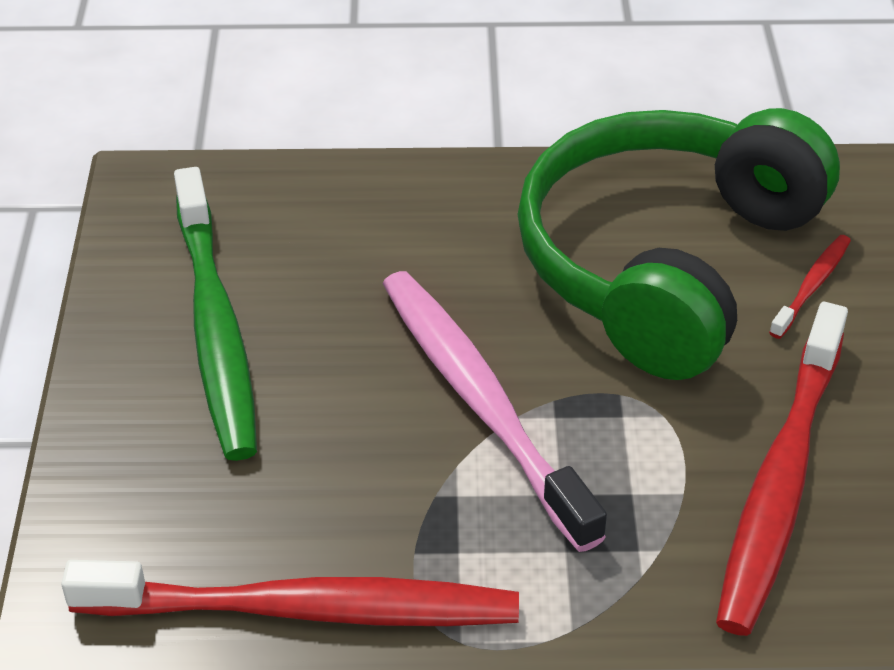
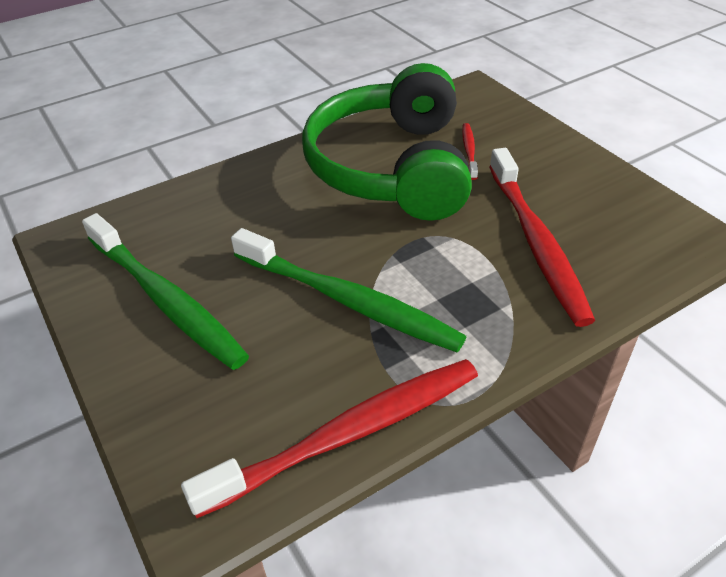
camera: 30 degrees left, 0 degrees up
pink toothbrush [383,271,607,552] -> none
none -> green toothbrush [231,228,467,352]

